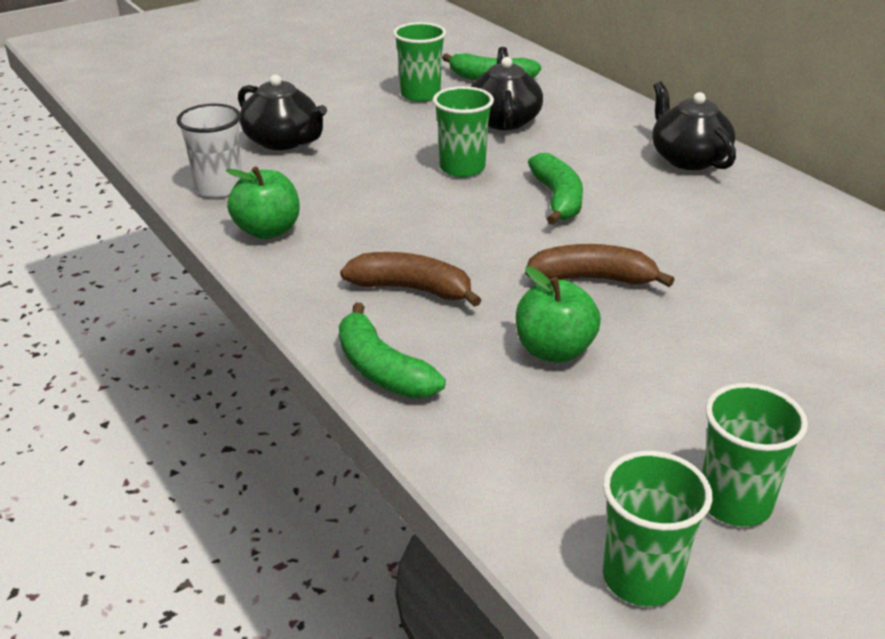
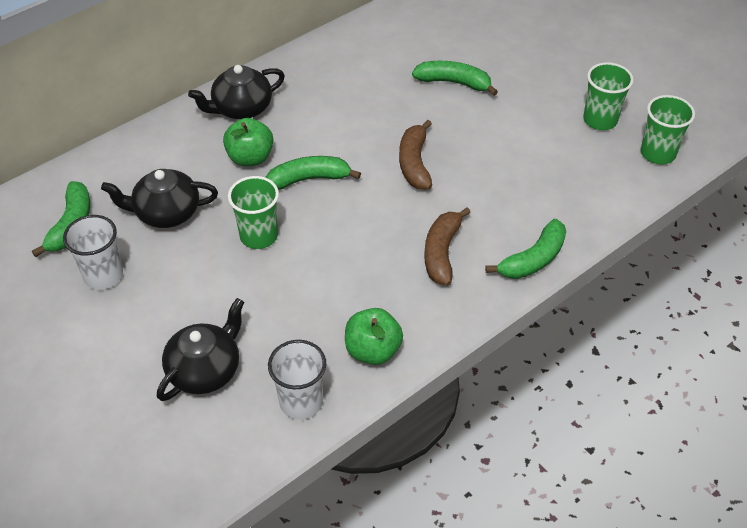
camera: 95 degrees left, 15 degrees up
green cup [393,22,446,102] -> white cup [63,215,123,290]
green apple [516,266,601,363] -> green apple moved to [223,118,273,166]
none -> green banana [412,61,498,96]

